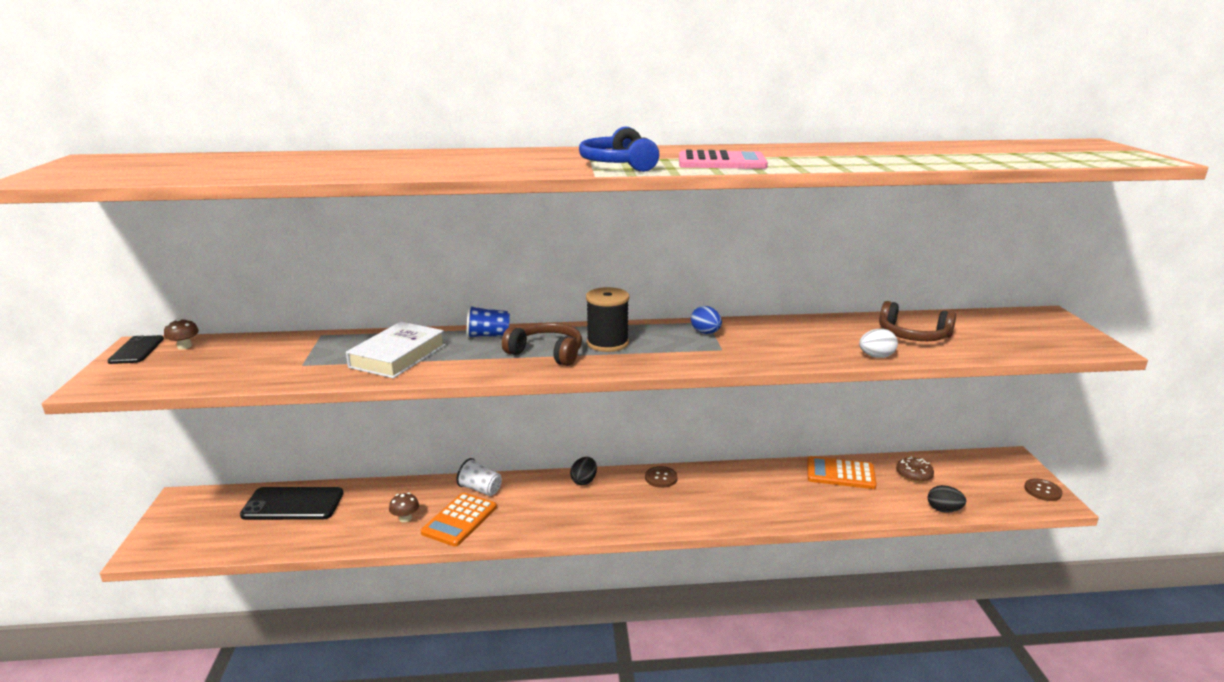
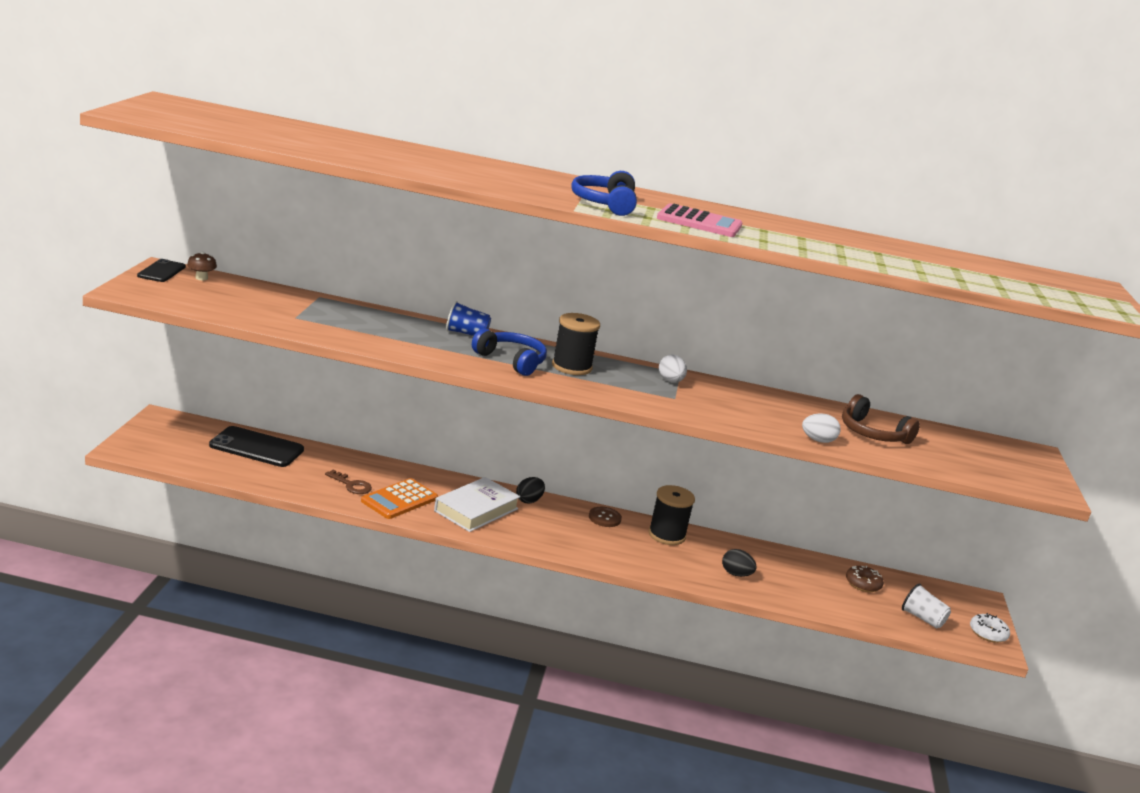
camera: 10 degrees right, 0 degrees up
white book [346,322,445,378] -> white book moved to [434,477,520,532]
brown mushroom [389,492,419,522] -> brown key [325,470,372,494]
white cup [456,458,502,496] -> white cup moved to [902,584,951,629]
brown headphones [502,323,582,366] -> blue headphones [472,328,547,376]
blue egg [691,306,722,334] -> white egg [659,354,687,383]
orange calculator [807,456,877,489] -> none
black egg [928,485,966,513] -> black egg moved to [722,549,757,577]
brown button [1024,478,1062,501] -> white donut [970,613,1010,643]
none -> black spool [649,485,695,545]

